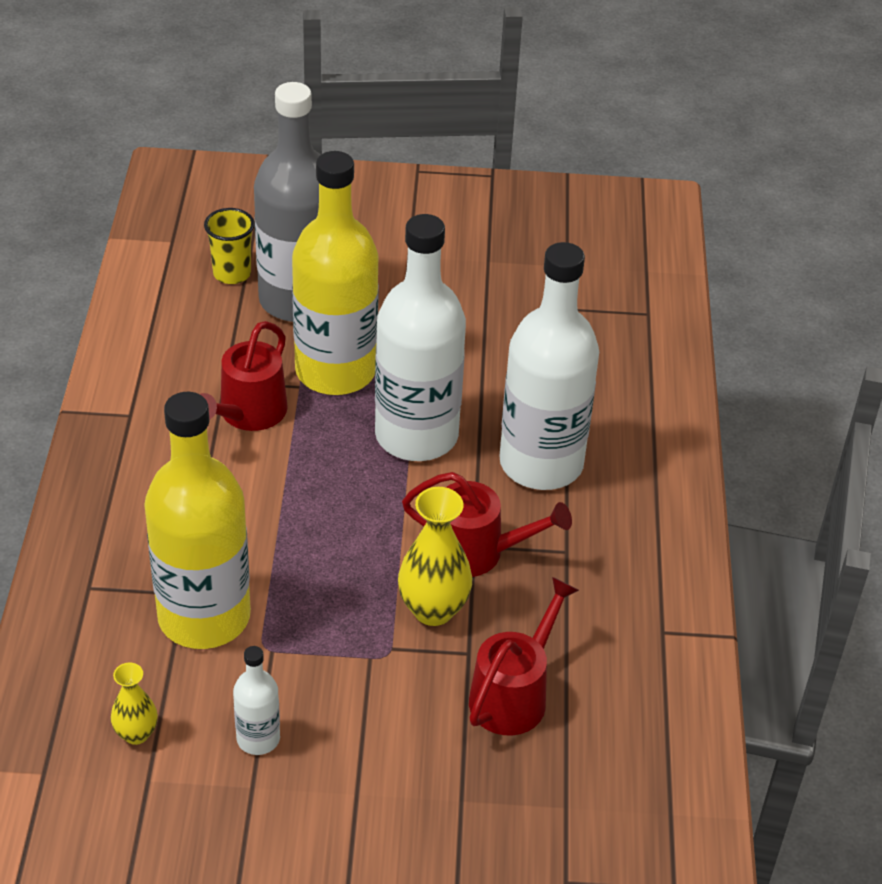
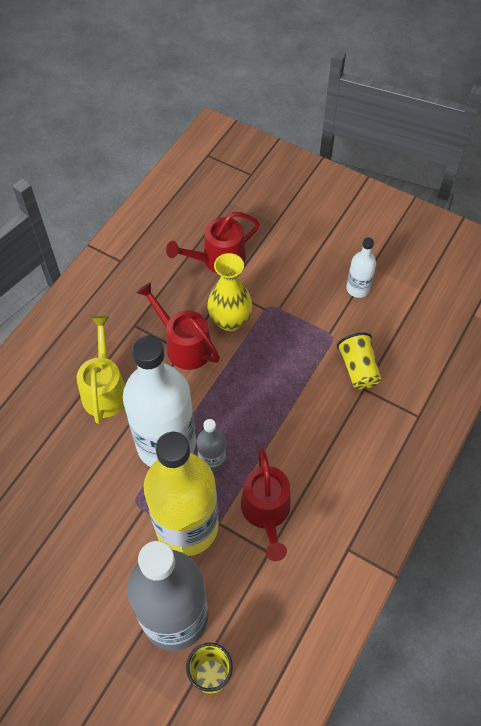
camera: 150 degrees left, 15 degrees up
yellow vase [111,663,158,745] -> none
yellow bottle [144,392,251,649] -> yellow cup [337,333,381,389]
red watering can [200,321,288,431] -> red watering can turned 120 degrees clockwise [241,447,291,561]
white bottle [499,242,599,490] -> yellow watering can [77,316,125,424]
none -> grey bottle [197,419,226,472]

